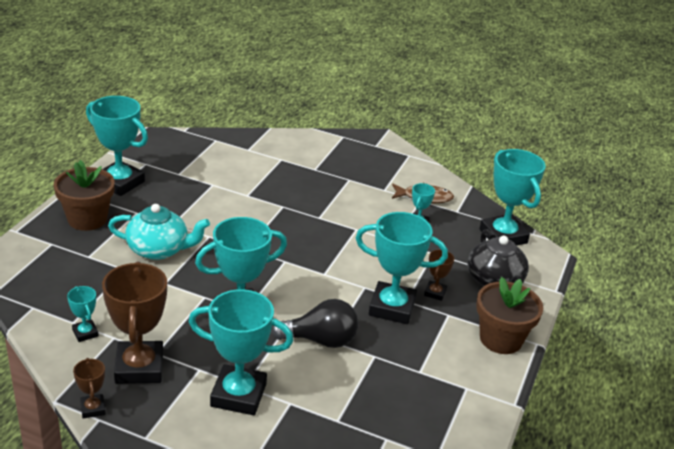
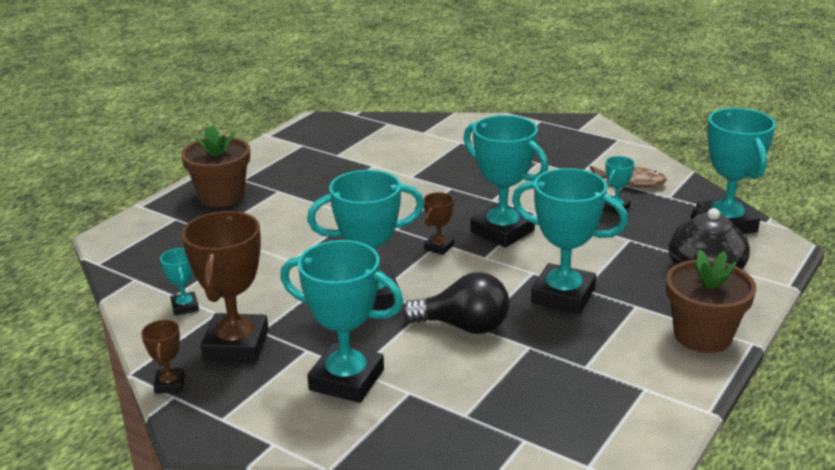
camera: 15 degrees right, 5 degrees down
turquoise trophy [86,96,148,196] -> turquoise trophy moved to [463,115,548,248]
turquoise teapot [108,204,210,260] -> none
brown trophy [424,250,454,301] -> brown trophy moved to [423,192,454,255]

